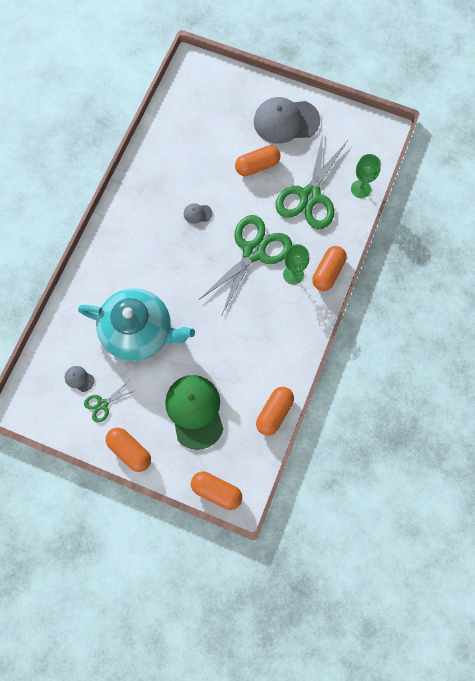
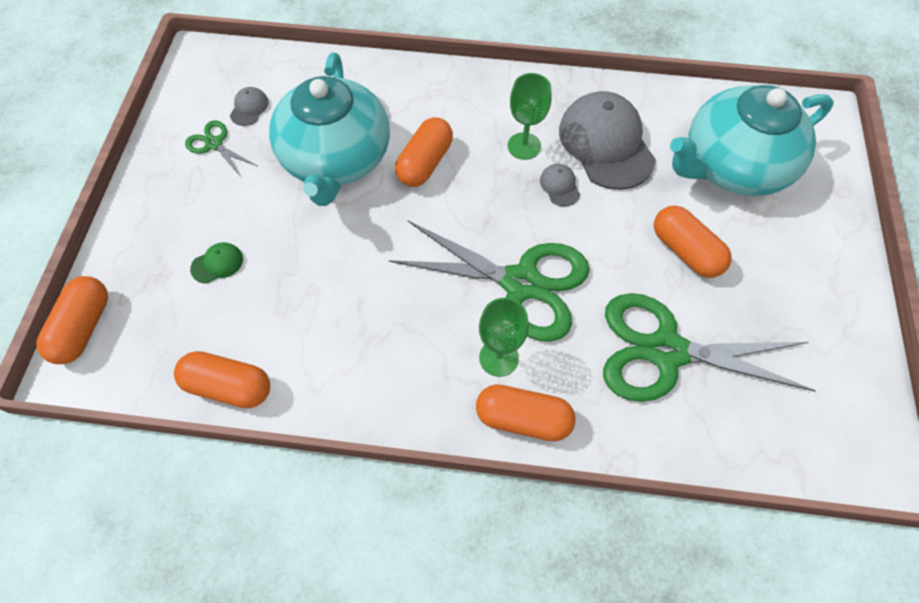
camera: 75 degrees right, 10 degrees down
orange capsule [106,428,151,472] -> orange capsule moved to [395,117,453,187]
green cap [165,375,224,450] -> green cap [190,242,243,284], size x0.42
grey cap [254,97,320,144] -> grey cap moved to [559,91,656,190]
green goblet [351,154,381,198] -> green goblet moved to [508,73,552,160]
none -> turquoise teapot [670,85,834,196]

